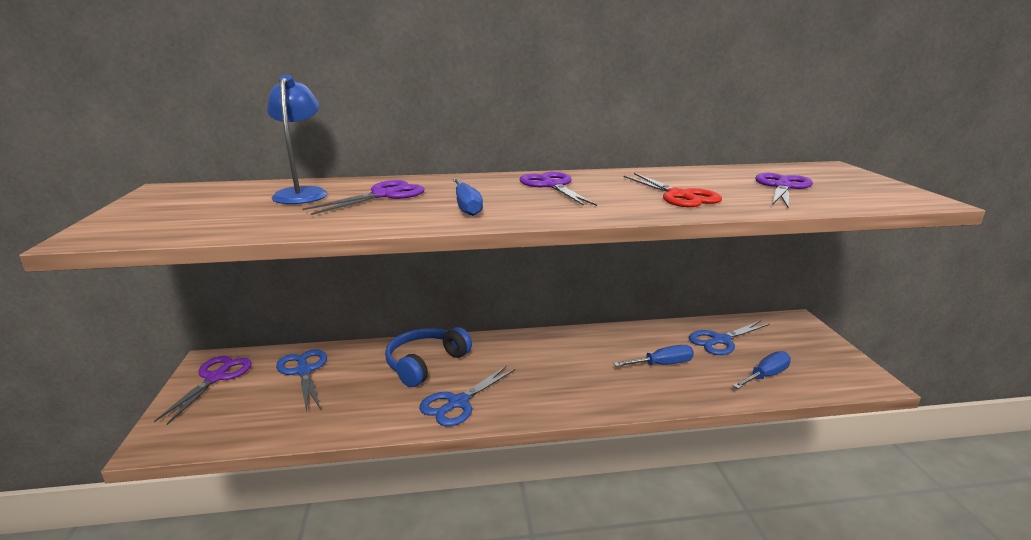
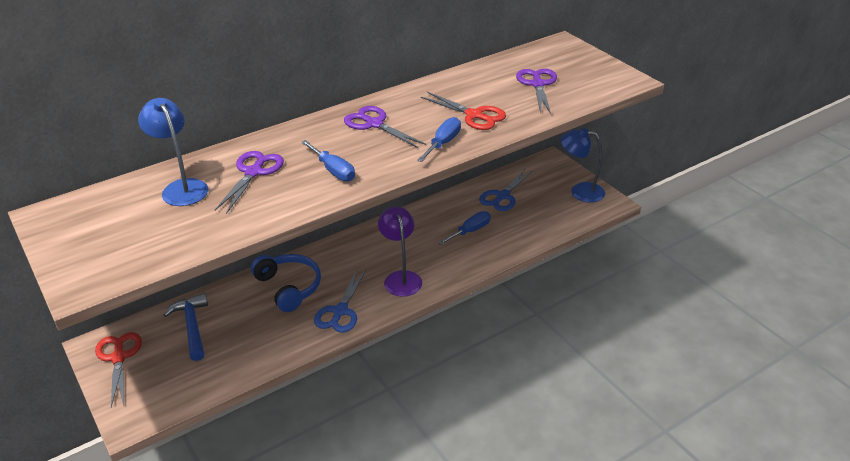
camera: 25 degrees left, 15 degrees up
purple scissors [154,356,252,425] -> red scissors [95,332,142,407]
blue scissors [276,349,327,412] -> blue hammer [163,293,208,361]
blue headphones [385,327,472,387] -> blue headphones turned 135 degrees clockwise [251,254,321,312]
blue screwdriver [733,351,791,389] -> blue screwdriver moved to [417,117,461,162]
none -> purple lamp [378,206,422,297]
none -> blue lamp [561,128,605,203]

